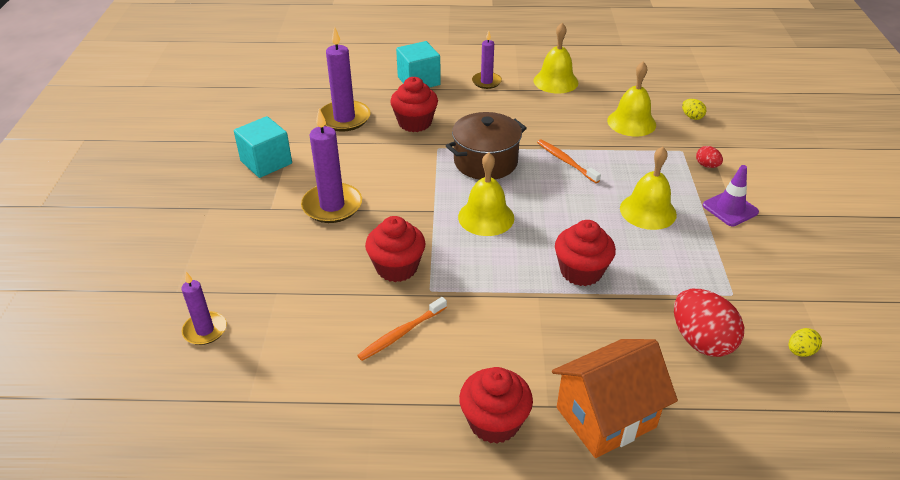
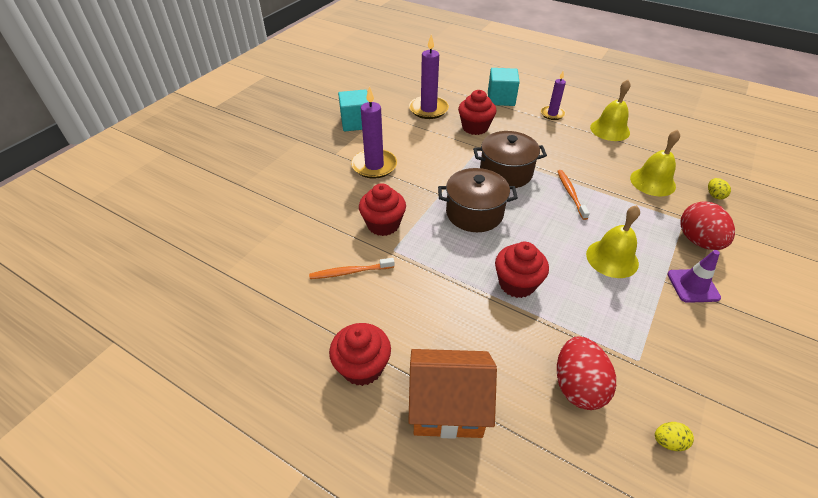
camera: 30 degrees right, 5 degrees up
purple candle [181,272,227,345] -> none
yellow bell [458,152,514,236] -> brown pot [438,168,518,232]
red egg [696,146,723,168] -> red egg [681,201,735,250], size x2.12

